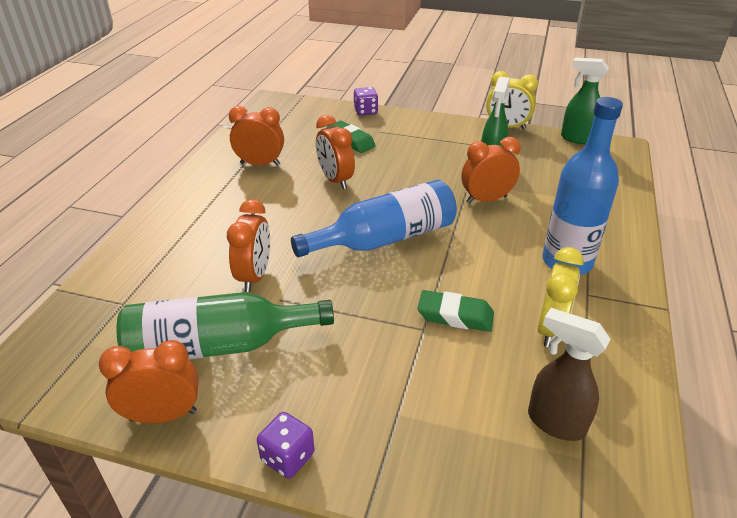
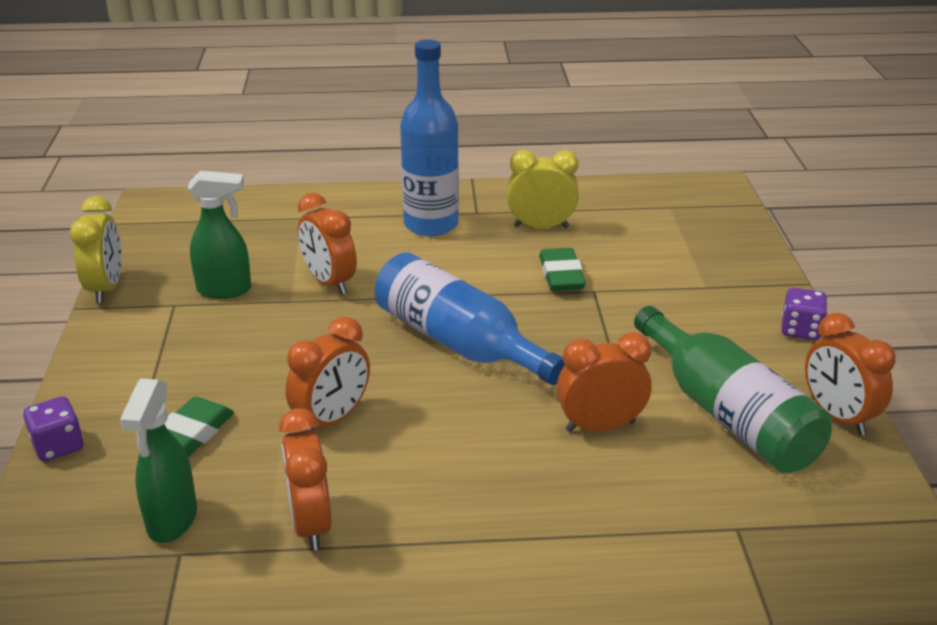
camera: 110 degrees left, 5 degrees down
brown spray bottle [528,308,611,441] -> none
green spray bottle [561,58,609,144] -> green spray bottle moved to [120,378,197,543]

